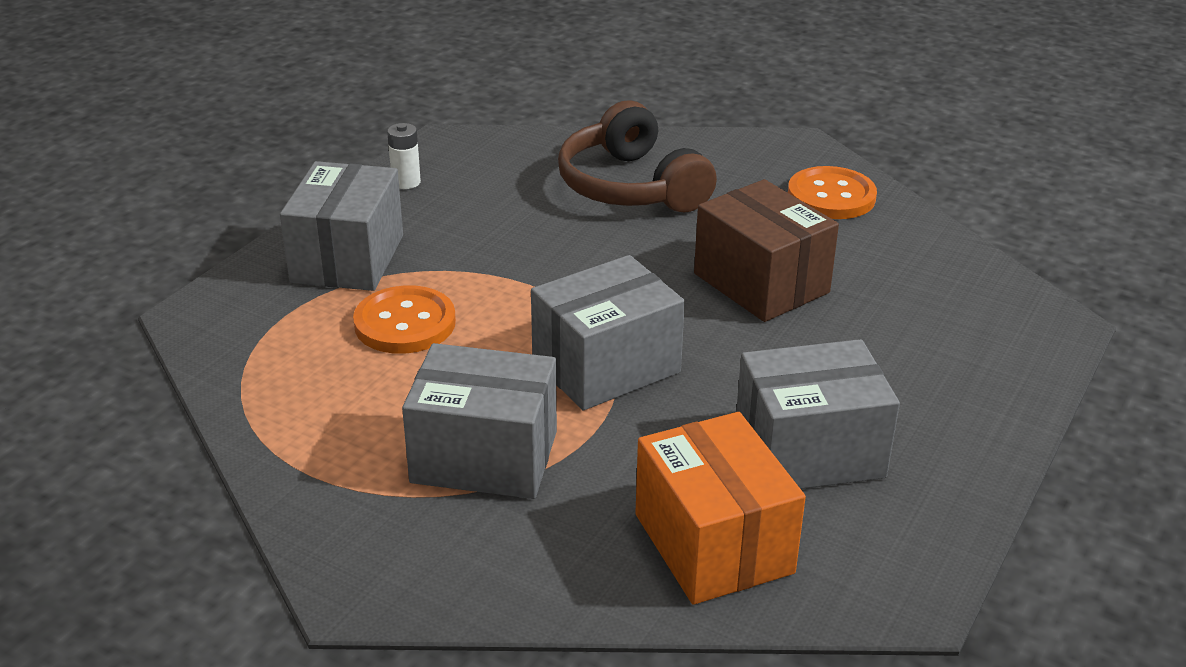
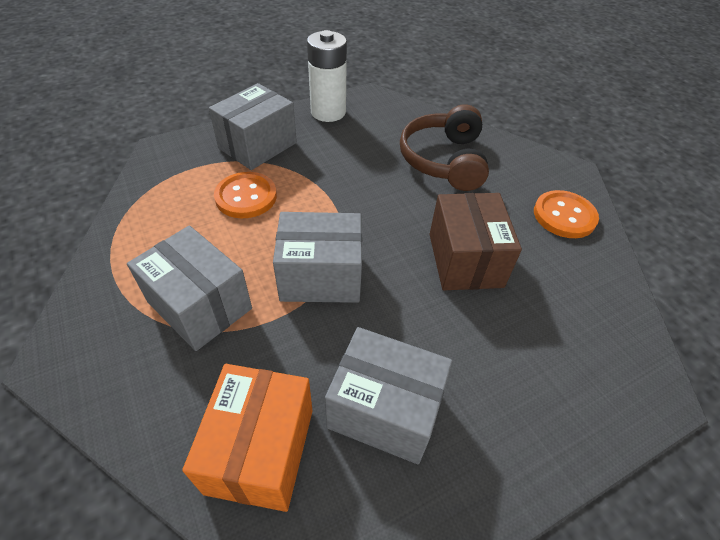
camera: 30 degrees right, 15 degrees up
white battery [387,123,421,189] -> white battery [307,30,347,122], size x2.11

